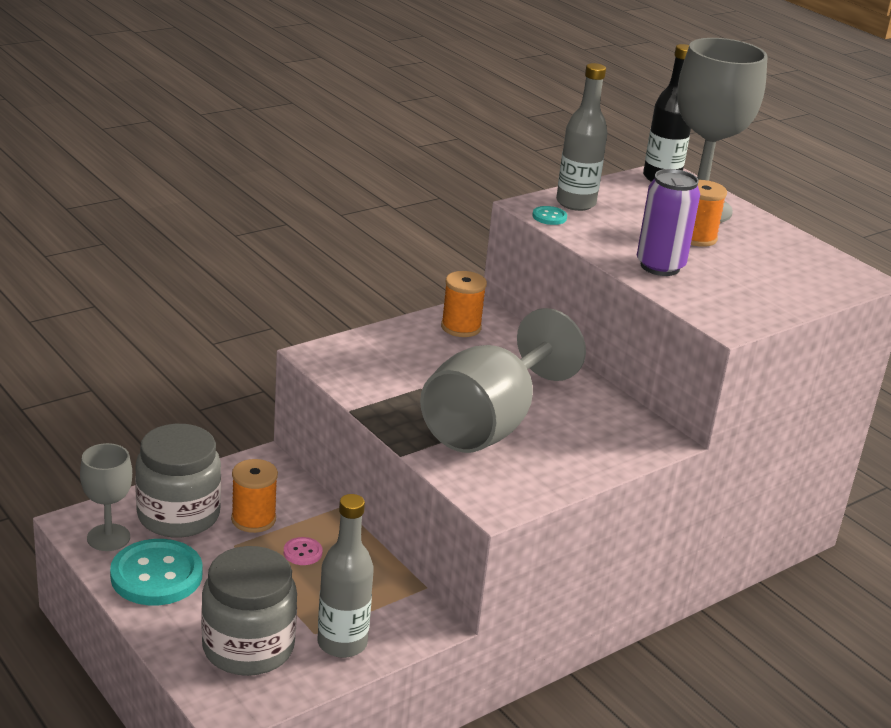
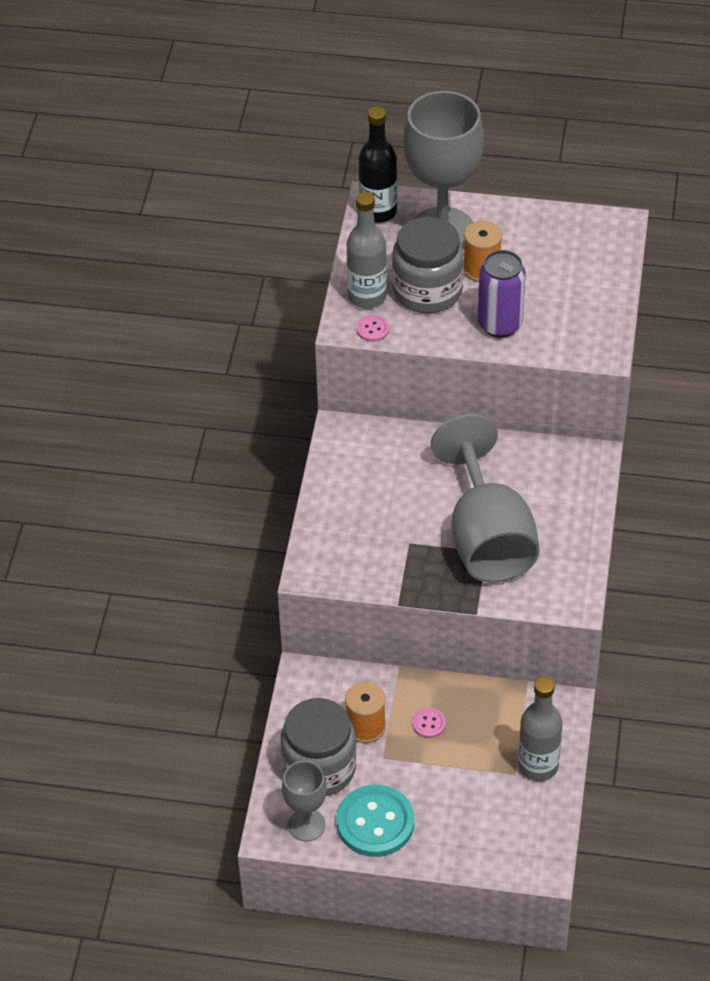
camera: 40 degrees left, 20 degrees up
grey jar [201,546,297,676] -> grey jar moved to [392,217,464,313]
orange spool [441,271,487,337] -> none
turquoise button [532,206,567,225] -> pink button [357,315,389,342]

